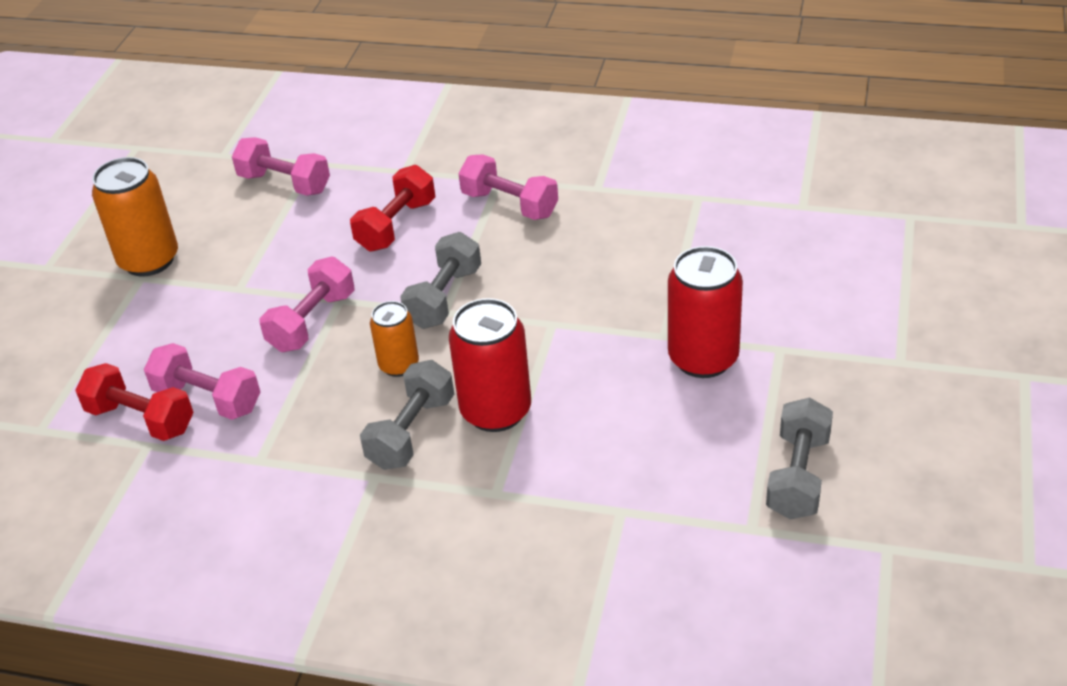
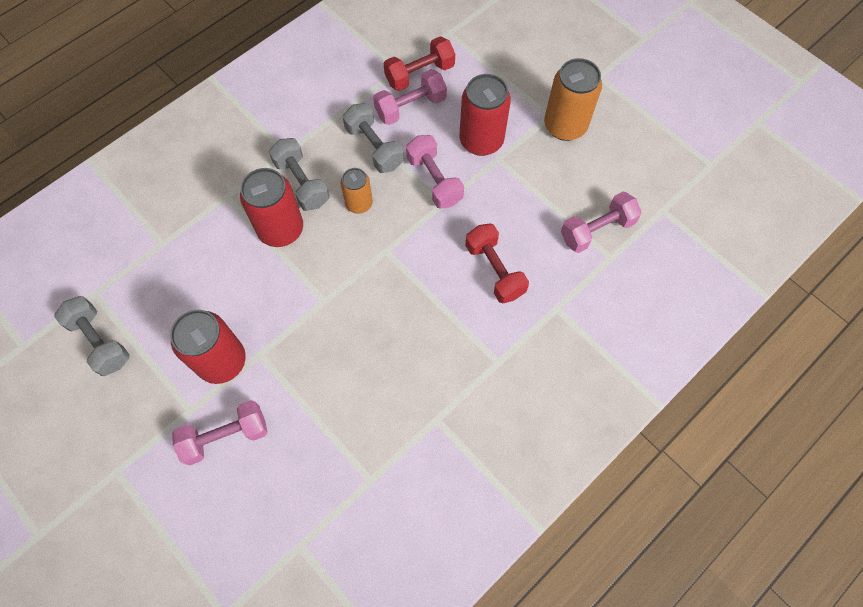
camera: 120 degrees right, 25 degrees up
grey dumbbell [400,232,481,329] -> grey dumbbell moved to [343,103,404,173]
pink dumbbell [458,154,558,220] -> pink dumbbell moved to [172,400,267,465]
none -> red can [459,74,511,156]

